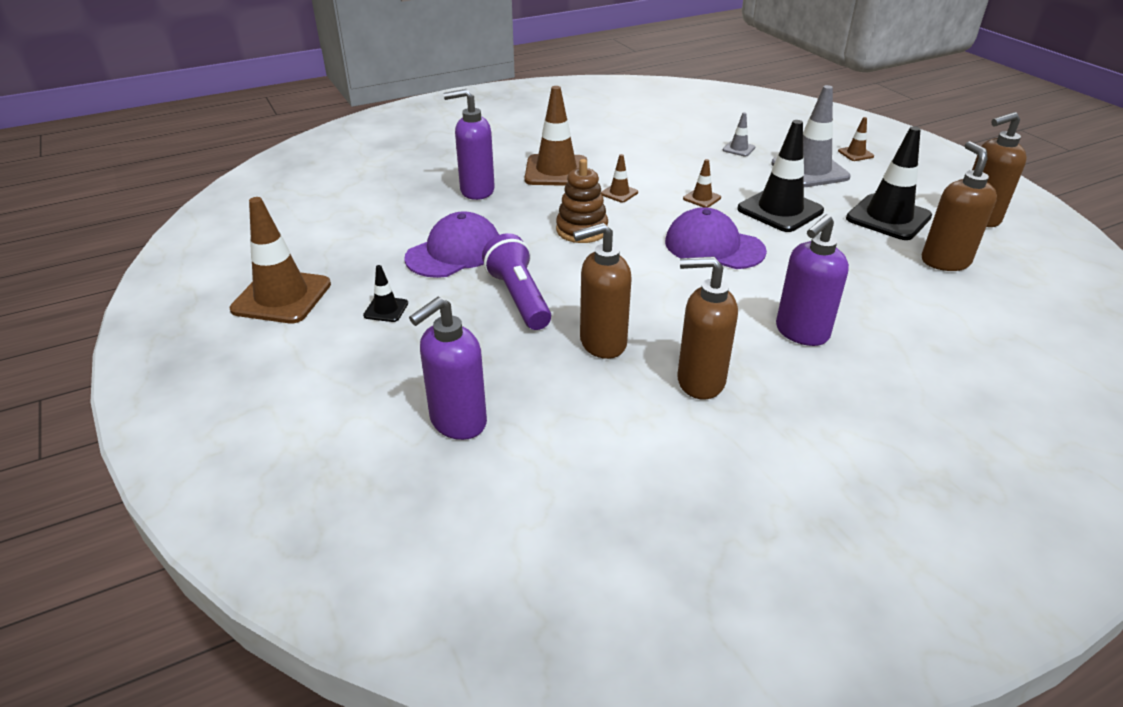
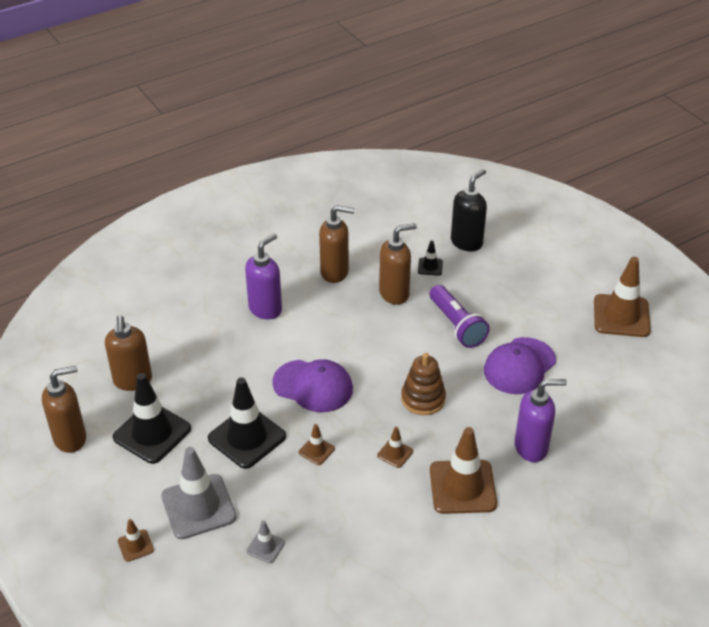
camera: 175 degrees right, 5 degrees up
black traffic cone [363,265,408,322] -> black traffic cone moved to [418,240,443,276]
purple soap dispenser [409,297,487,440] -> black soap dispenser [451,169,487,252]

